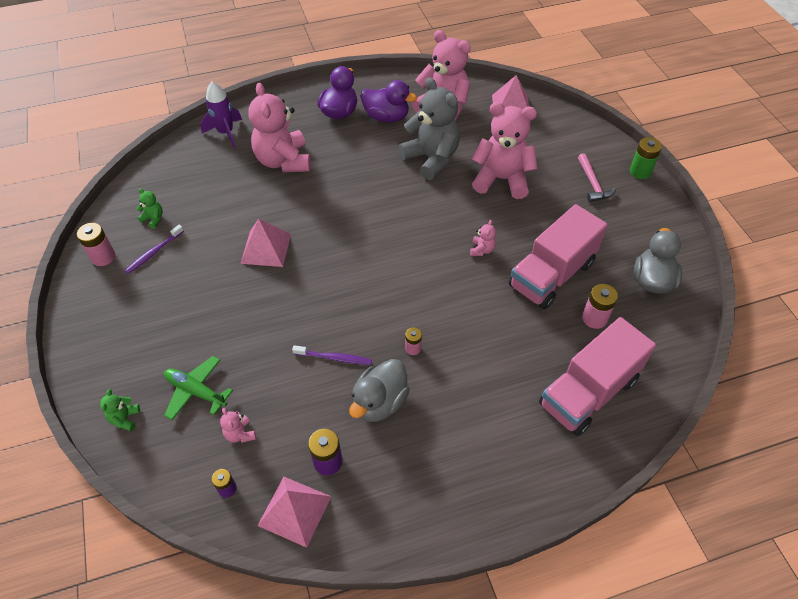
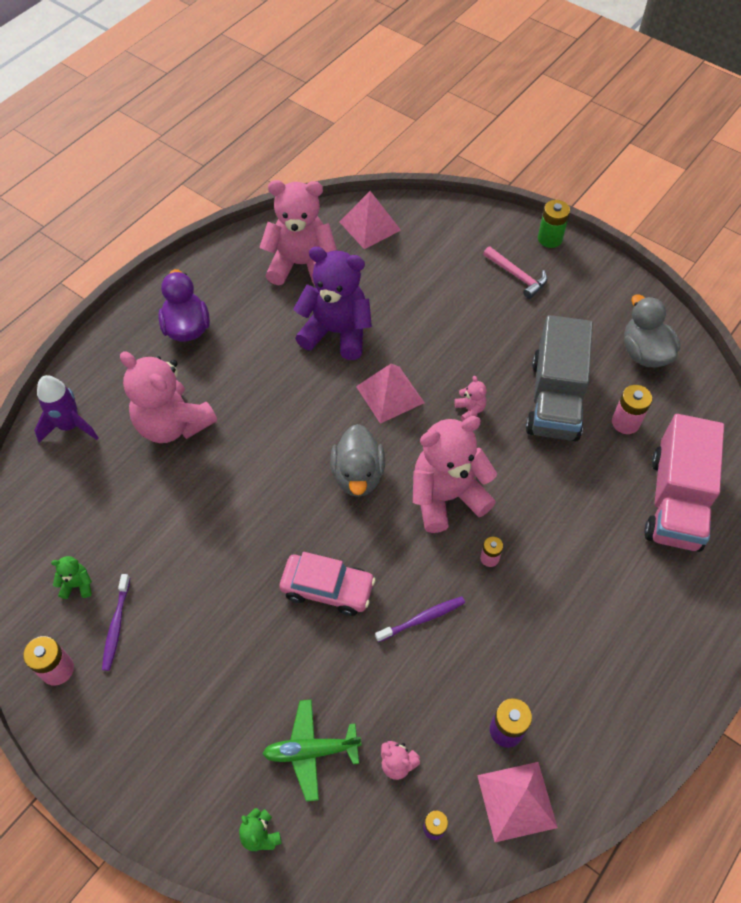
camera: 35 degrees left, 5 degrees up
pink pyramid [240,219,291,267] -> pink pyramid moved to [356,363,424,424]
grey duck [349,359,410,422] -> grey duck moved to [330,424,385,497]
purple duck [361,80,417,122] -> none
grey teddy bear [399,77,460,180] -> purple teddy bear [293,247,372,360]
pink teddy bear [472,102,538,199] -> pink teddy bear moved to [413,416,497,533]
pink truck [509,204,608,310] -> grey truck [526,315,593,441]
none -> pink car [280,552,376,616]

